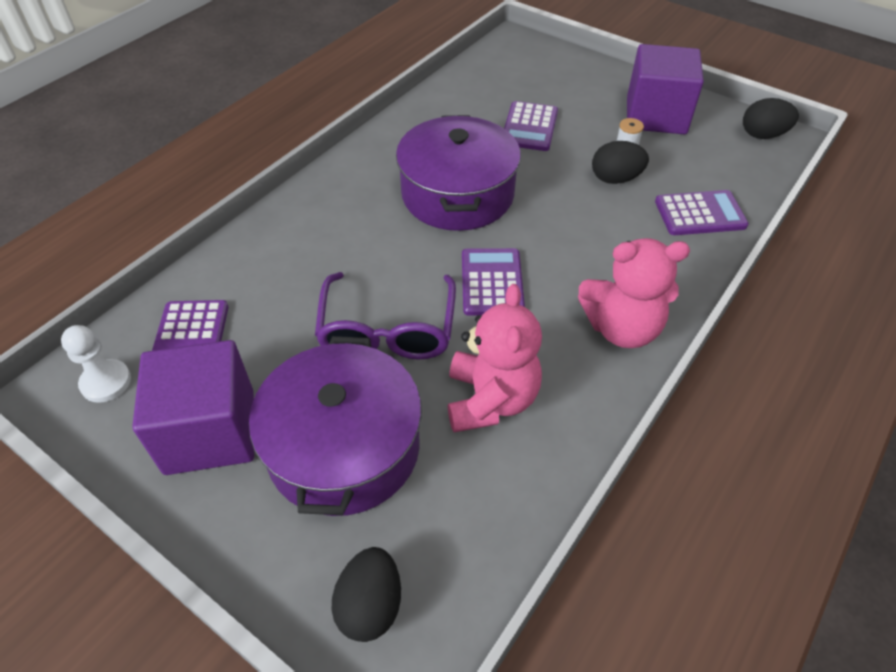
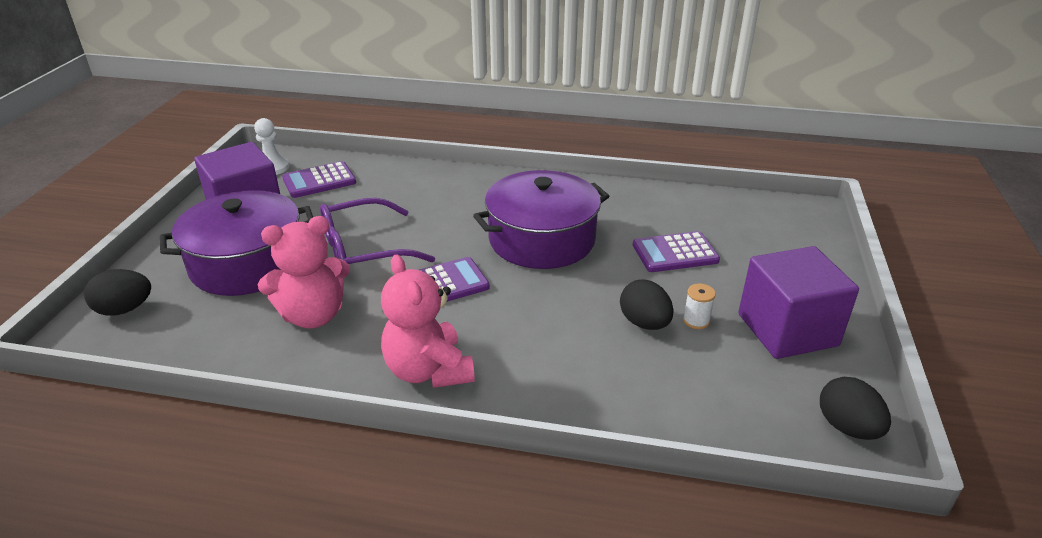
camera: 65 degrees right, 15 degrees down
purple calculator [655,190,749,235] -> none

